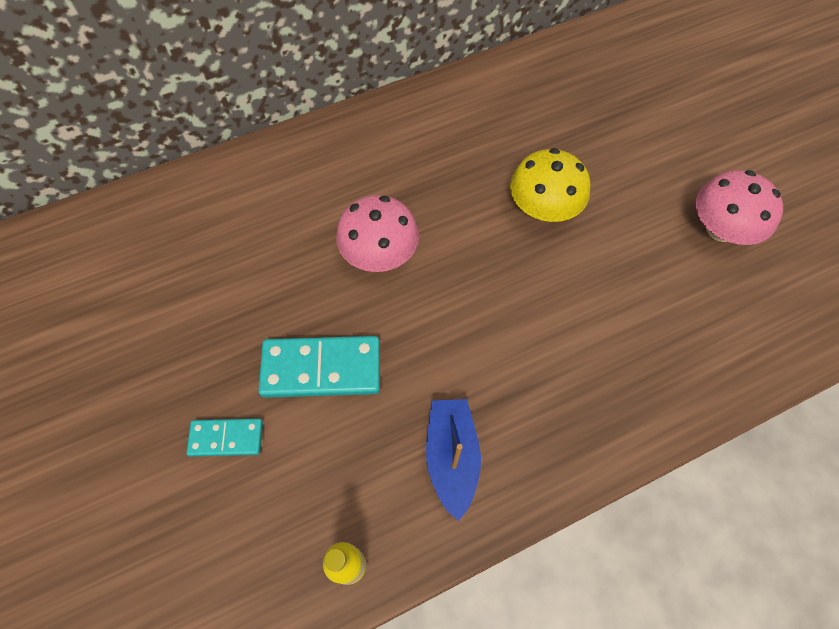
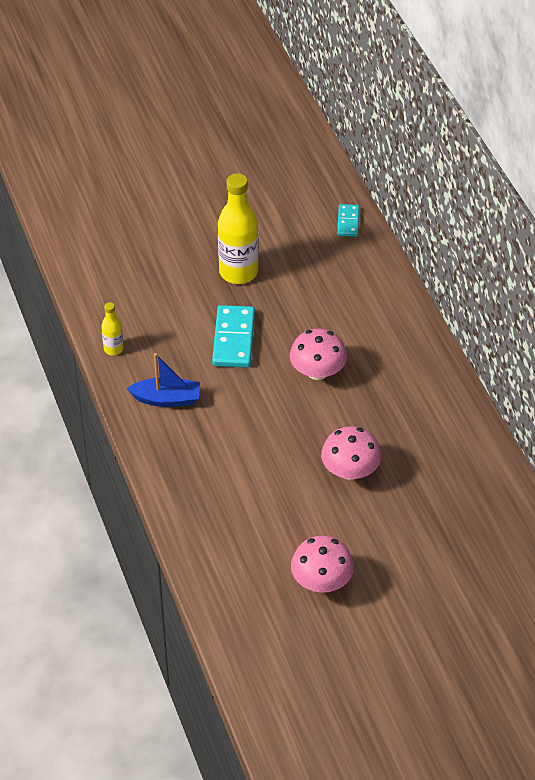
camera: 95 degrees right, 15 degrees down
turquoise domino [186,419,263,457] -> turquoise domino moved to [337,204,359,237]
yellow mushroom [510,148,591,222] -> pink mushroom [321,426,381,480]
none -> yellow bottle [218,173,259,284]

